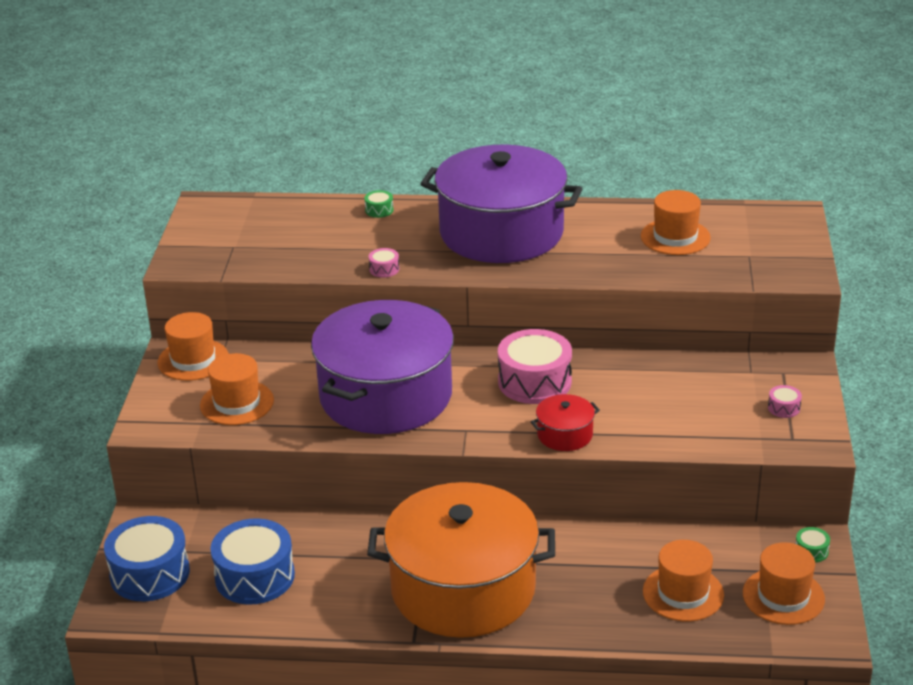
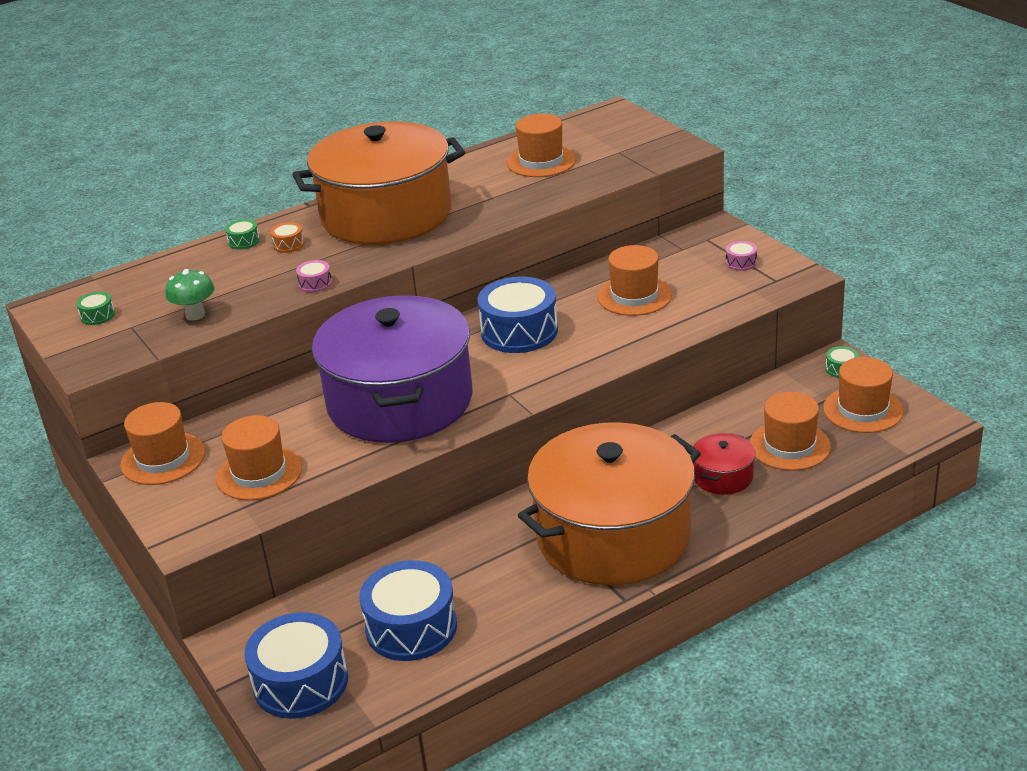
camera: 35 degrees left, 0 degrees up
purple pot [421,145,582,263] -> orange pot [292,121,465,245]
pink drum [498,329,572,404] -> blue drum [478,277,558,353]
red pot [531,394,600,451] -> red pot moved to [693,433,755,495]
none -> green drum [76,292,115,325]
none -> green mushroom [165,269,215,321]
none -> orange drum [270,222,305,253]
none -> orange hat [597,245,672,316]

